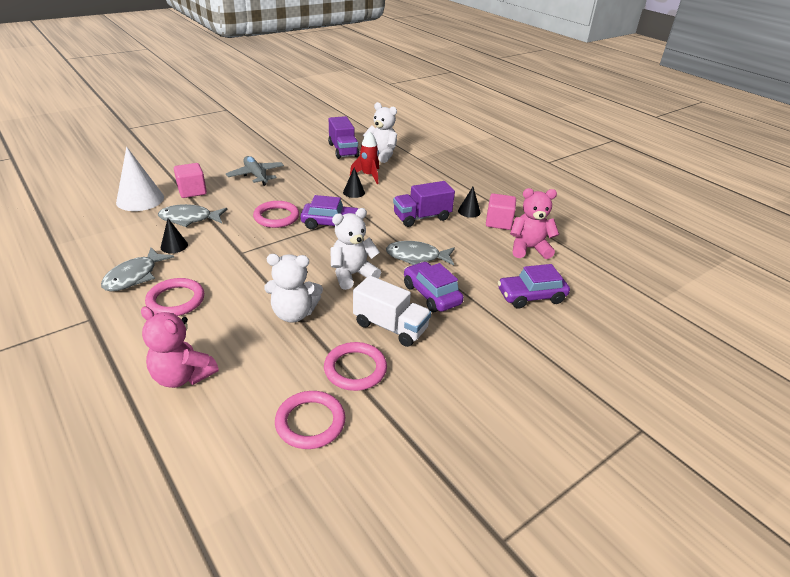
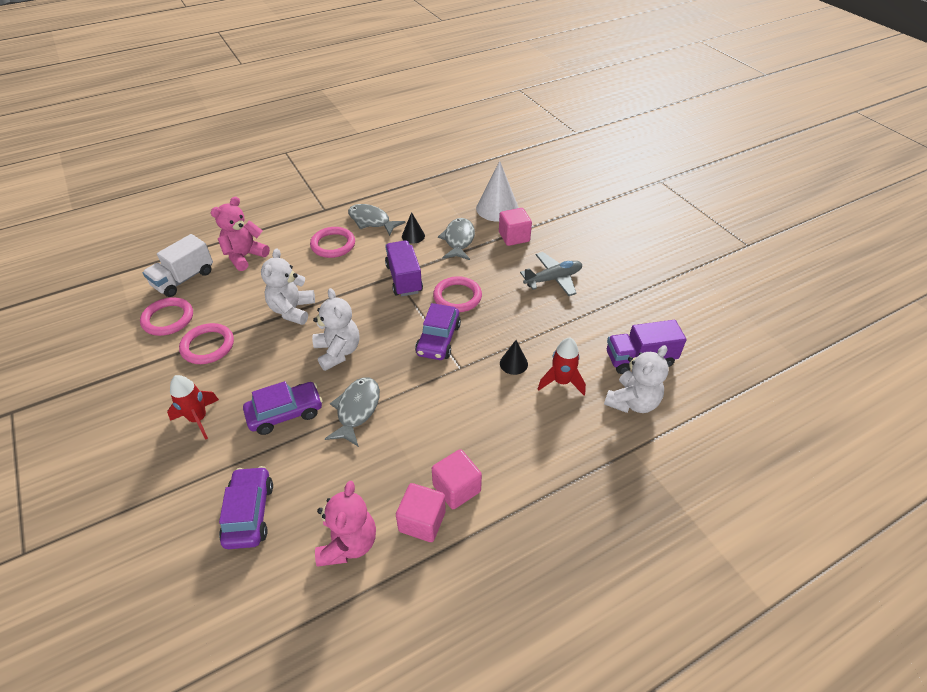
camera: 100 degrees right, 10 degrees up
white truck [353,275,431,347] -> white truck moved to [142,234,213,297]
purple truck [393,181,455,227] -> purple truck moved to [385,240,423,296]
black cone [458,187,481,218] -> pink cube [432,449,482,509]
none -> red rocket [167,375,219,440]

